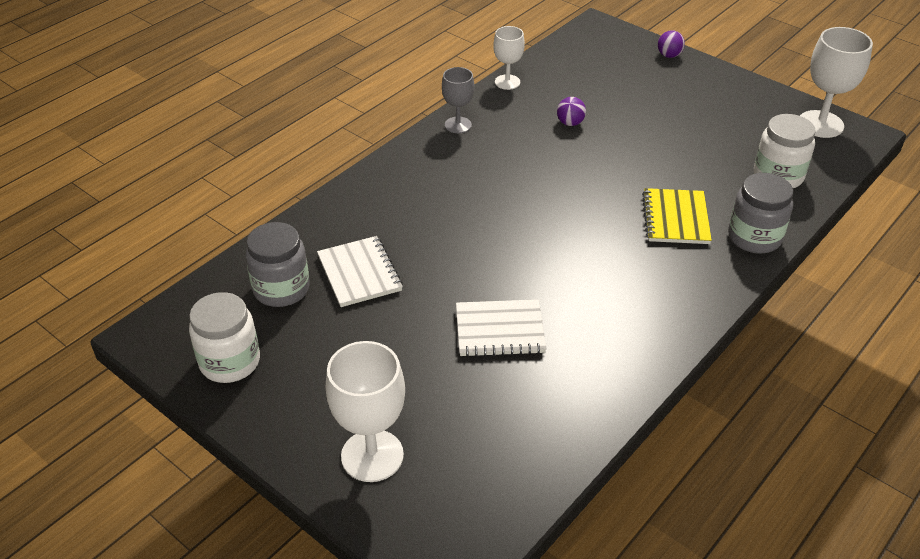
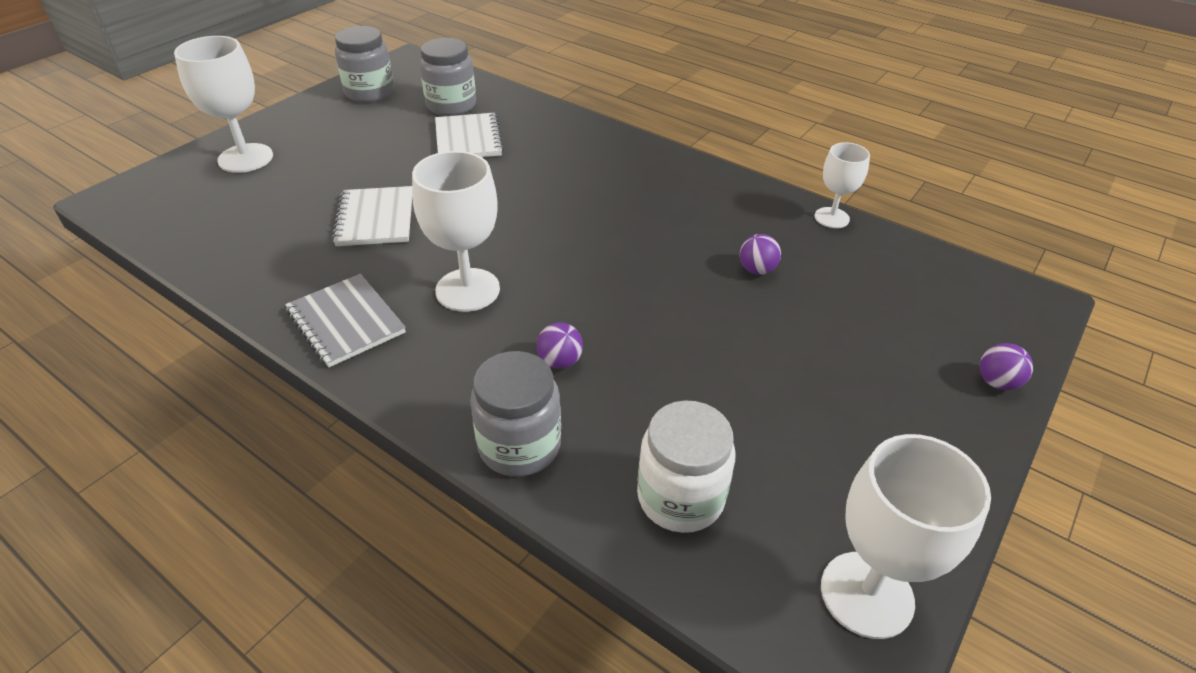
camera: 85 degrees right, 0 degrees up
white jar [189,292,260,383] -> grey jar [335,26,394,102]
white notebook [317,236,403,307] -> white notebook turned 75 degrees counterclockwise [435,113,504,157]
grey goblet [442,67,475,133] -> none
yellow notebook [642,188,712,244] -> purple ball [537,322,583,369]
none -> grey notebook [285,274,406,367]
none -> white goblet [412,151,500,312]

